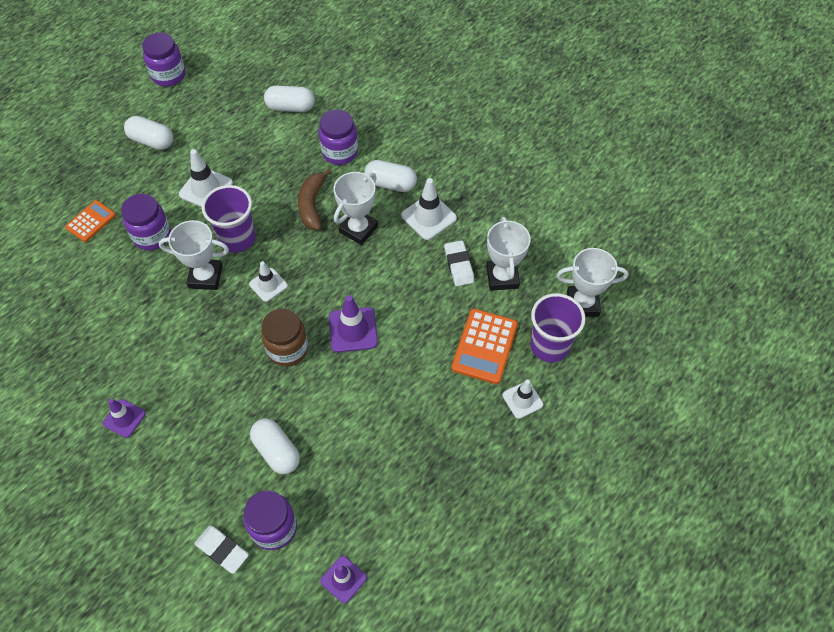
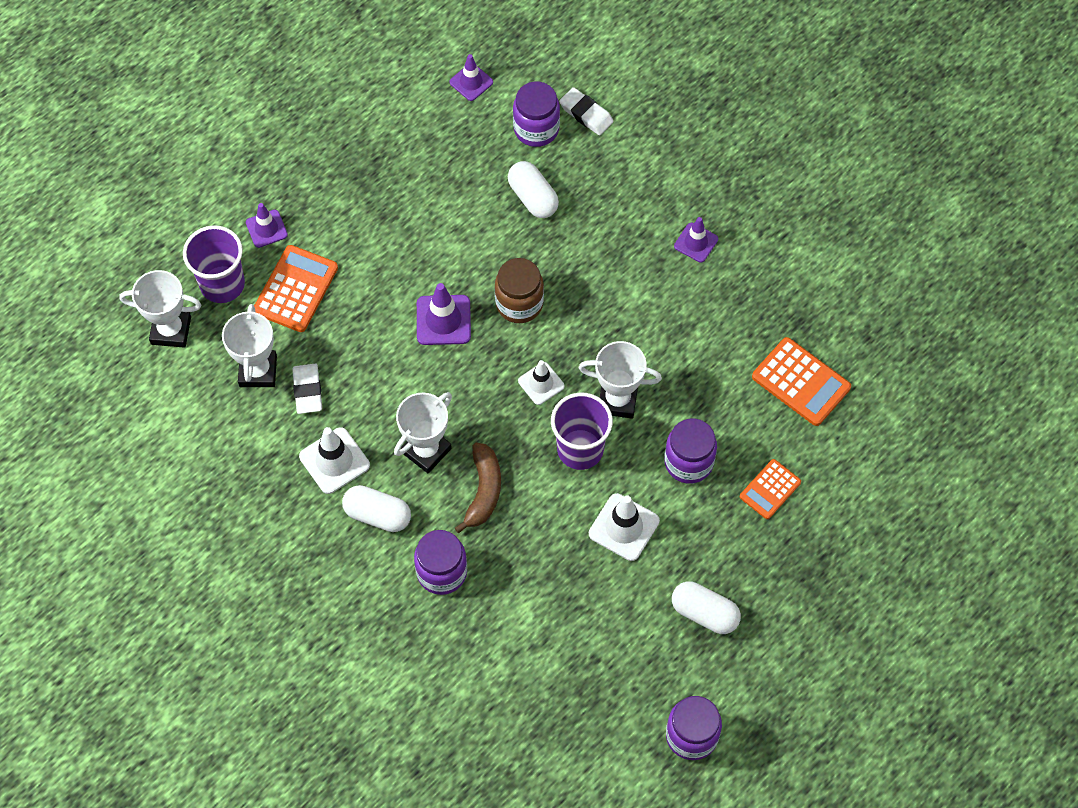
camera: 175 degrees left, 5 degrees up
white capsule [264,86,315,112] -> none
white traffic cone [502,379,543,419] -> purple traffic cone [246,203,288,248]
none -> orange calculator [752,337,851,426]

